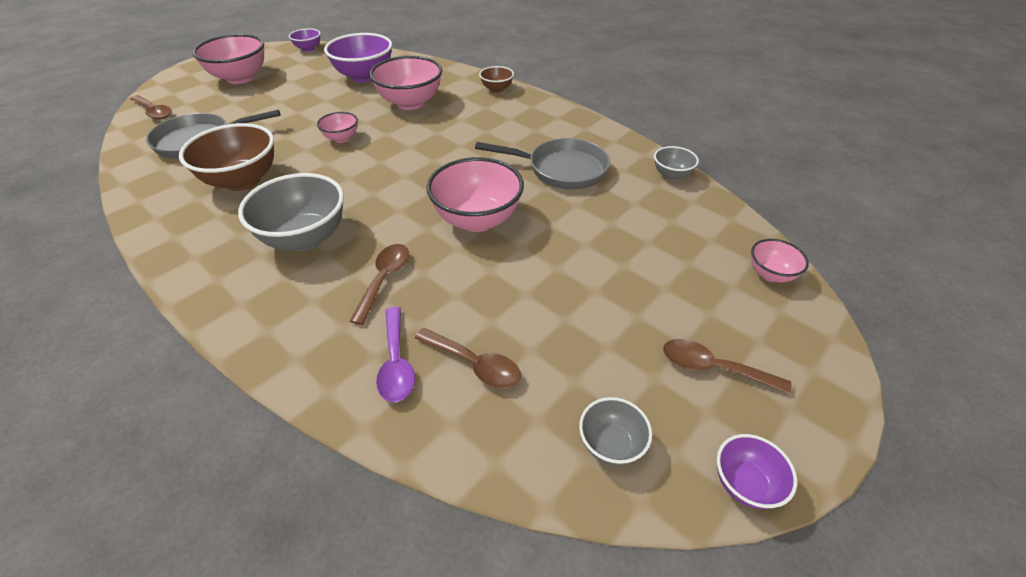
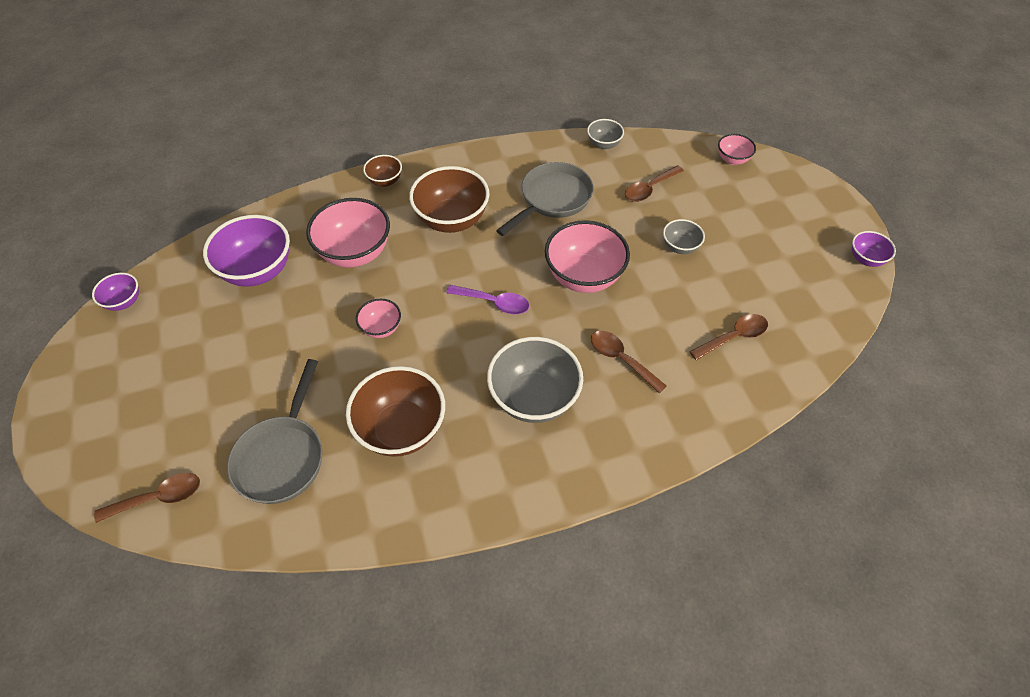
camera: 60 degrees left, 10 degrees up
pink bowl [192,34,264,84] -> none
purple spoon [376,307,415,402] -> purple spoon moved to [446,285,529,314]
grey bowl [579,397,652,465] -> grey bowl moved to [663,219,705,254]
brown spoon [663,339,792,395] -> brown spoon moved to [625,165,684,202]
none -> brown bowl [409,166,490,233]

